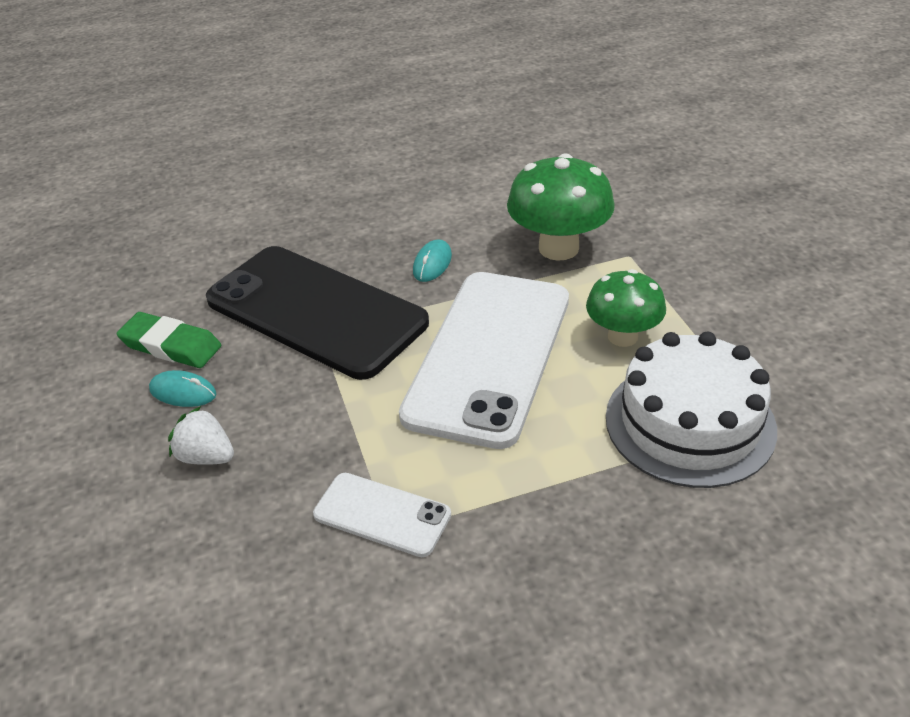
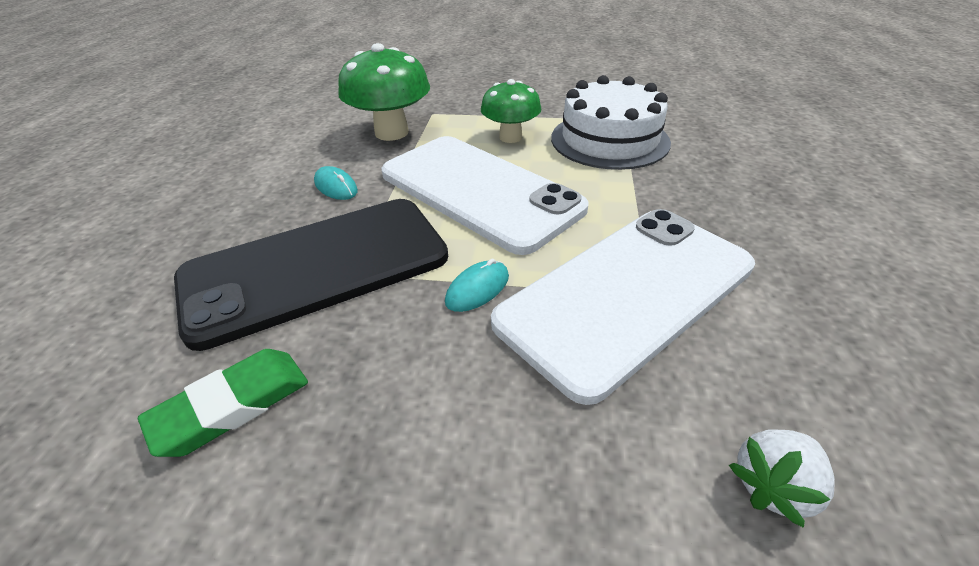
camera: 65 degrees left, 0 degrees up
turquoise mouse [149,370,216,407] -> turquoise mouse moved to [445,259,509,312]
white strawberry [168,406,234,465] -> white strawberry moved to [729,429,835,528]
white phone [313,473,451,557] -> white phone [491,209,755,405], size x2.13

